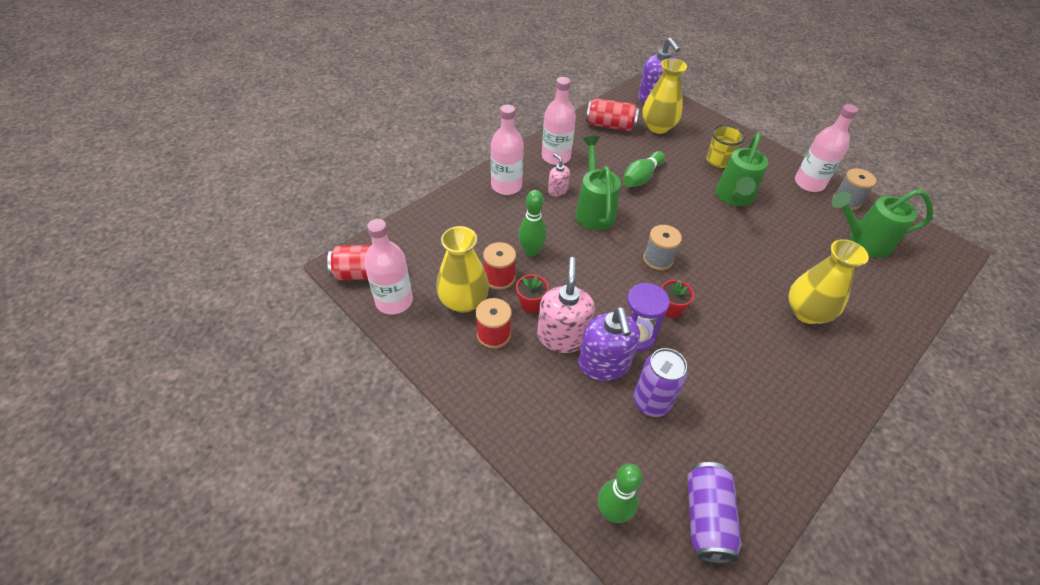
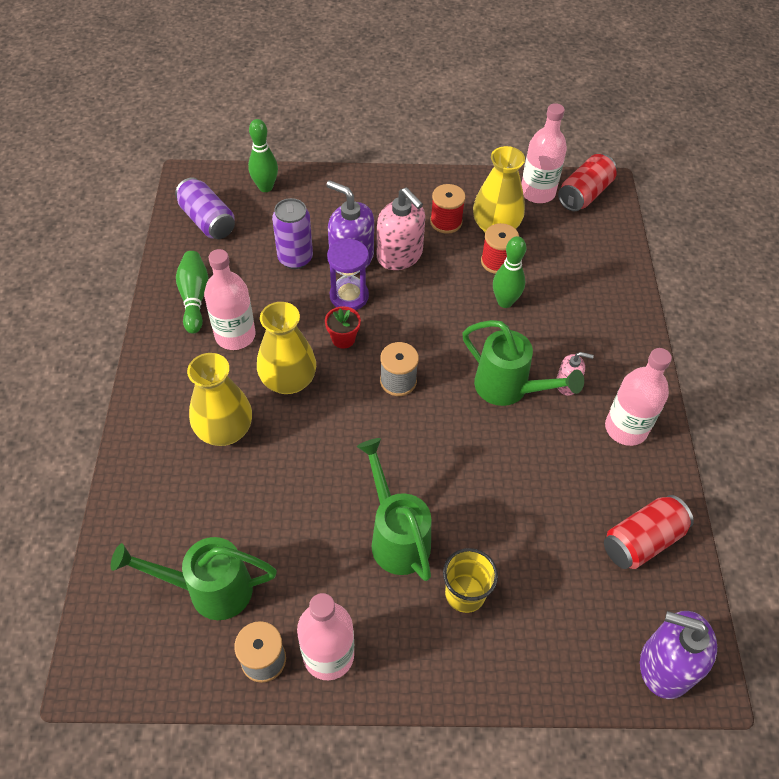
camera: 135 degrees right, 5 degrees up
pink bottle [490,105,524,195] -> pink bottle moved to [204,249,256,350]
red flower pot [516,275,549,313] -> none
green bowling pin [623,151,665,187] -> green bowling pin moved to [176,251,209,334]
yellow vase [642,58,687,134] -> yellow vase moved to [257,302,316,394]
green watering can [831,189,933,258] -> green watering can turned 135 degrees counterclockwise [111,537,277,620]

